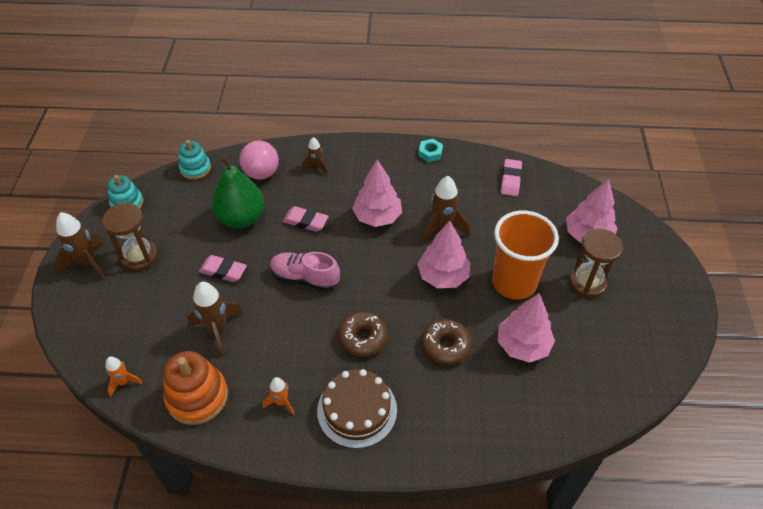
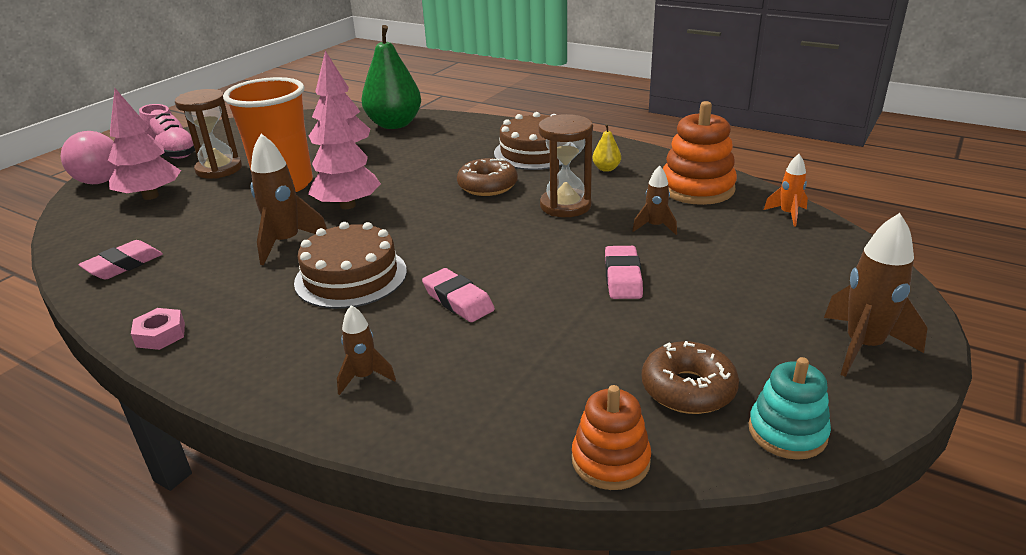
camera: 150 degrees left, 20 degrees down
brown hourglass [102,203,158,271] -> brown hourglass moved to [538,114,593,217]
turquoise stacking toy [179,140,211,180] -> orange stacking toy [572,385,651,490]
brown rocket [187,282,243,357] -> brown rocket [632,166,677,235], size x0.57
pink eraser [199,255,247,282] -> pink eraser turned 45 degrees clockwise [605,246,643,299]
green pear [212,155,264,228] -> green pear moved to [362,25,421,129]
pink ball [240,141,279,179] -> pink ball moved to [61,131,117,184]
orange rocket [263,377,295,415] -> yellow pear [593,124,621,172]
pink shoe [270,252,340,291] -> pink shoe moved to [139,104,195,159]
pink tree [352,159,402,227] -> brown cake [294,222,407,309]
turquoise nut [418,139,443,162] -> pink nut [131,308,185,350]
brown donut [421,319,472,365] -> brown donut moved to [642,341,739,414]

